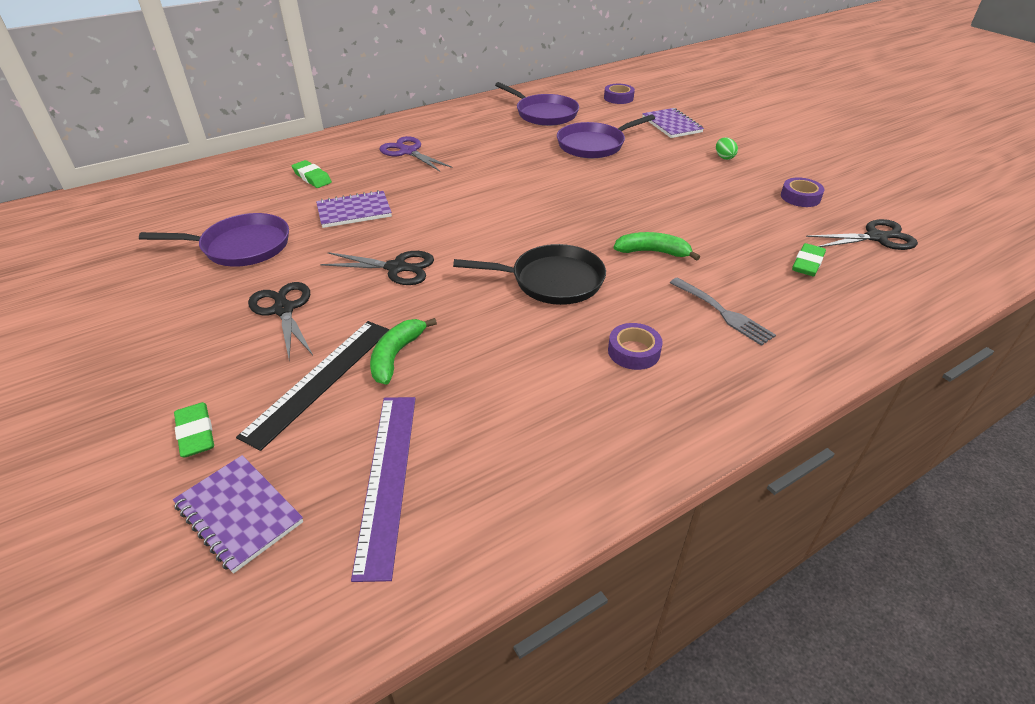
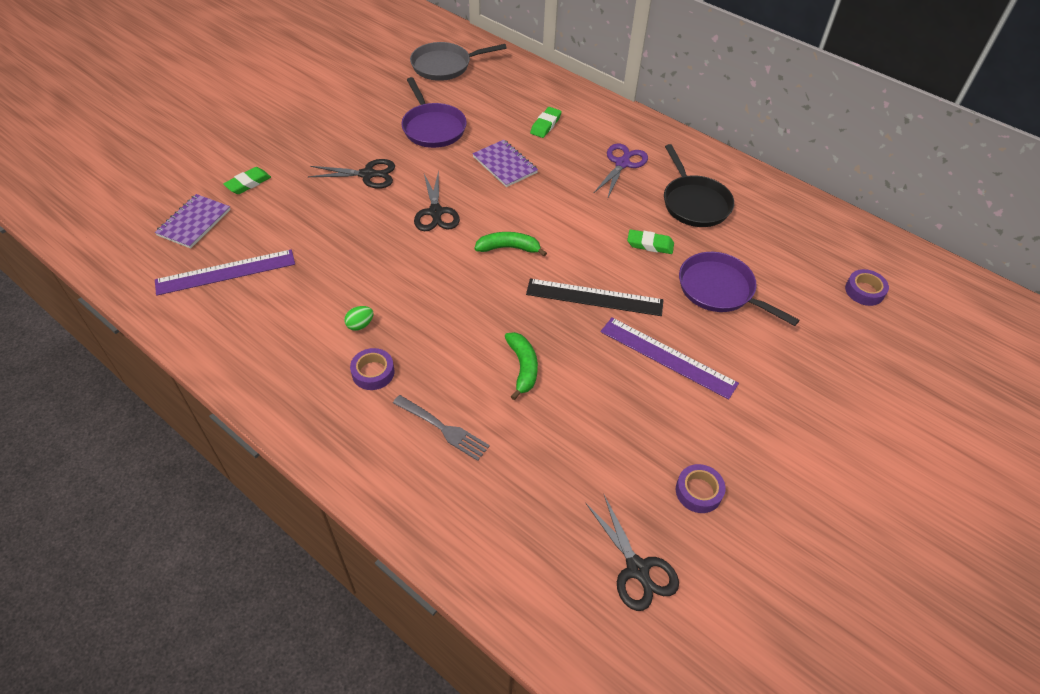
camera: 70 degrees right, 10 degrees up
black ruler [236,321,390,451] -> black ruler moved to [526,279,663,316]
black scissors [248,282,313,360] -> black scissors turned 45 degrees clockwise [308,159,395,188]
green banana [370,318,437,385] -> green banana moved to [474,232,547,256]
black pan [453,244,606,305] -> black pan moved to [664,144,734,227]
purple pan [495,82,579,126] -> none
purple notebook [642,108,704,138] -> none
grey fork [670,277,776,346] -> grey fork turned 90 degrees counterclockwise [393,395,490,461]
green egg [716,137,738,160] -> green egg moved to [344,306,373,331]
green eraser [792,243,826,276] -> green eraser moved to [627,229,674,254]
none -> grey pan [410,42,507,81]
none -> purple ruler [600,318,739,400]

